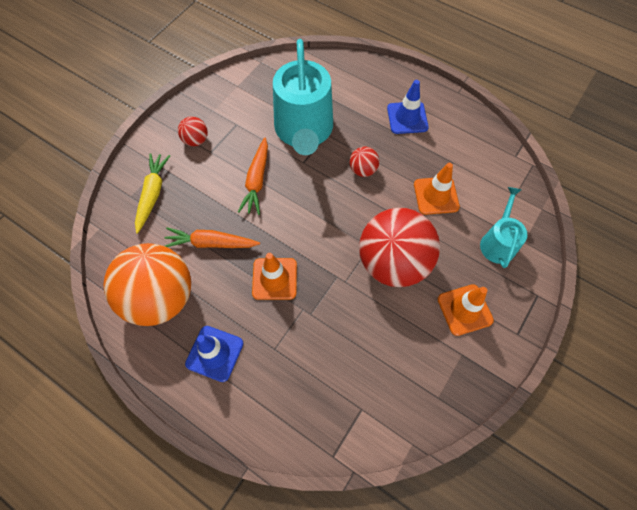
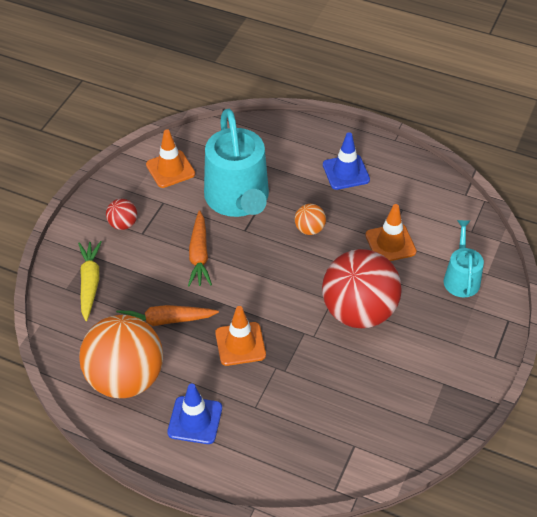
camera: 10 degrees left, 15 degrees down
red ball [350,147,379,177] -> orange ball [295,204,326,235]
orange traffic cone [437,284,494,336] -> orange traffic cone moved to [146,129,195,188]

